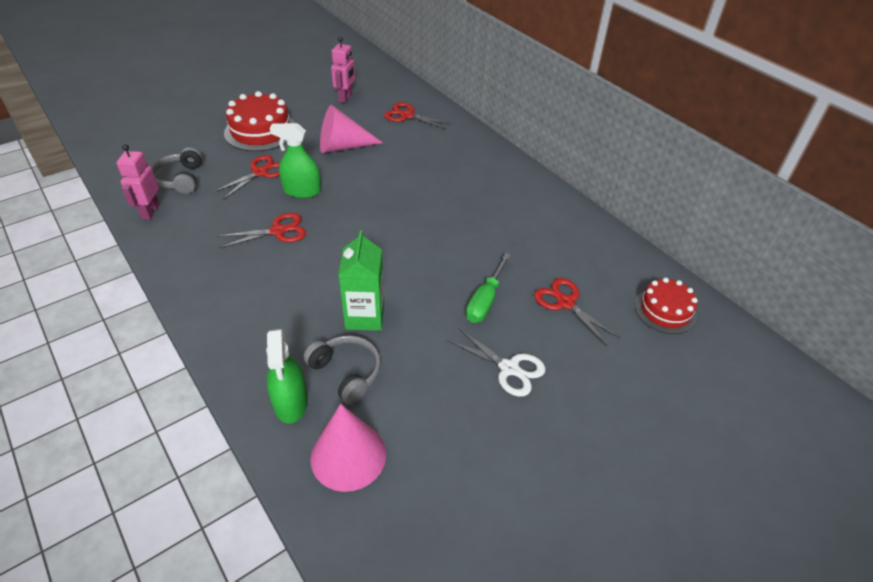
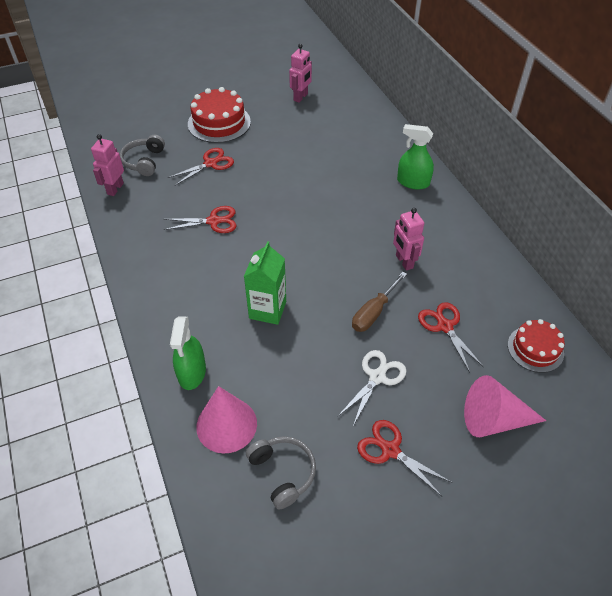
camera: 15 degrees right, 5 degrees up
green spray bottle [270,123,321,198] -> green spray bottle moved to [397,124,434,190]
grey headphones [304,335,381,404] -> grey headphones moved to [246,436,316,510]
pink cone [320,105,383,153] -> pink cone moved to [464,375,546,437]
red scissors [384,102,452,129] -> red scissors moved to [357,420,452,496]
white scissors [447,328,546,397] -> white scissors turned 105 degrees counterclockwise [338,350,406,426]
green screwdriver [466,253,511,323] -> brown screwdriver [352,272,407,332]
none -> pink robot [393,208,424,271]

